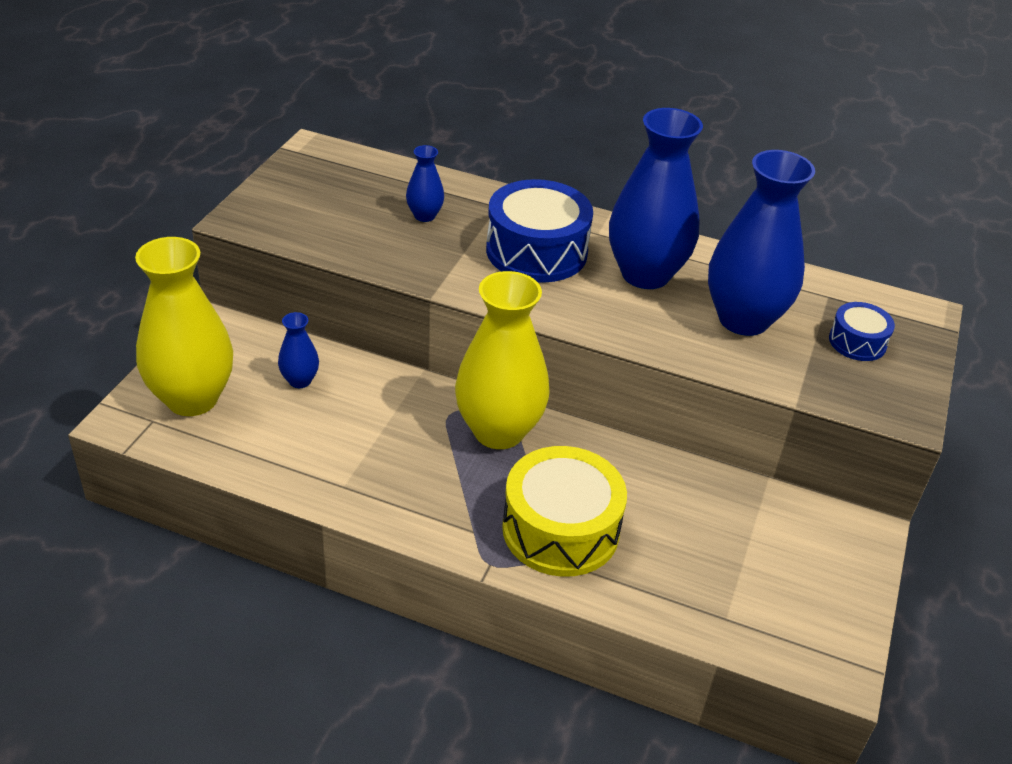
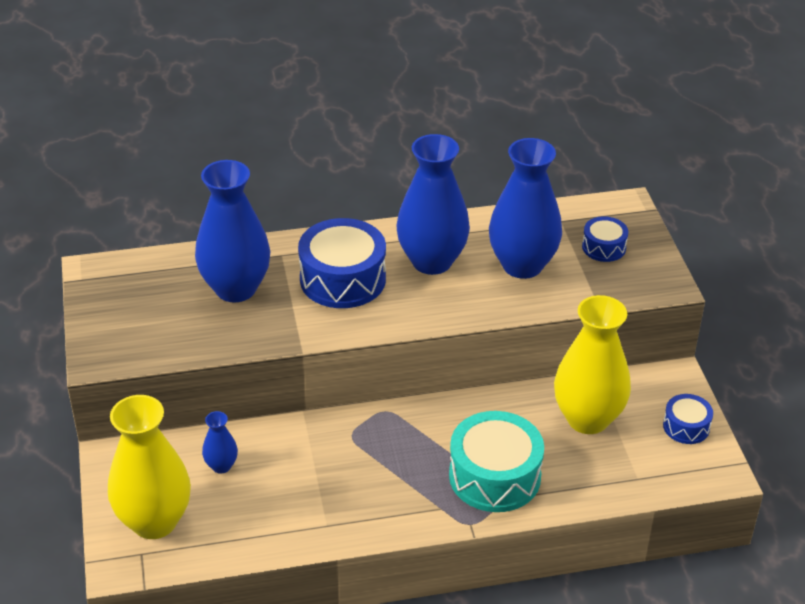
camera: 30 degrees left, 0 degrees up
blue vase [406,145,444,222] -> blue vase [195,160,270,302], size x2.21
yellow vase [455,271,550,449] -> yellow vase moved to [554,295,631,434]
yellow drum [502,446,627,577] -> turquoise drum [449,411,544,512]
none -> blue drum [663,394,713,444]

